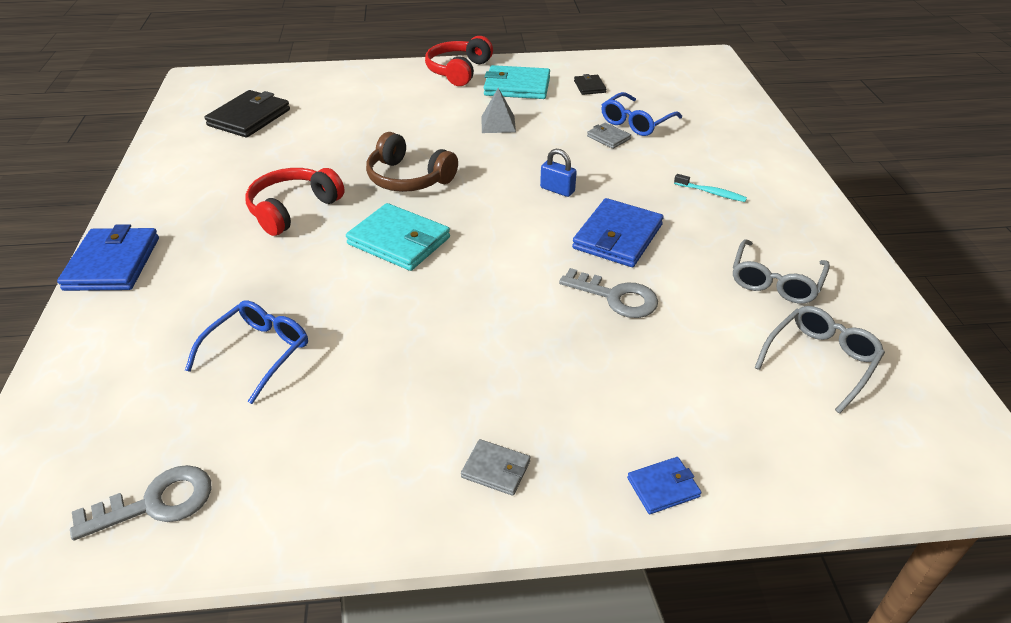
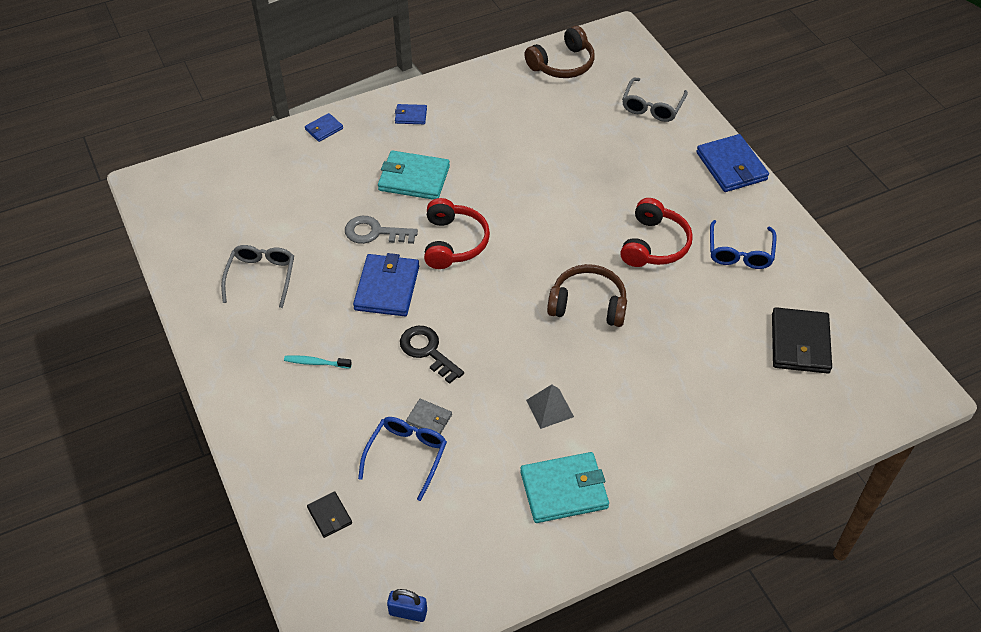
camera: 160 degrees right, 10 degrees up
grey key [70,465,212,541] -> brown headphones [524,26,595,78]
blue glasses [185,300,308,404] -> blue glasses moved to [710,220,776,269]
turquoise wallet [346,203,450,271] -> turquoise wallet moved to [378,151,450,200]
red headphones [425,36,493,86] -> red headphones moved to [424,198,490,269]
grey wallet [461,439,530,496] -> blue wallet [395,104,427,124]
blue padlock [540,149,577,197] -> blue padlock moved to [387,589,427,622]
black wallet [574,74,606,95] -> black wallet moved to [307,491,352,538]
grey glasses [755,306,885,414] -> grey glasses moved to [622,78,688,122]
none -> black key [400,326,464,384]

